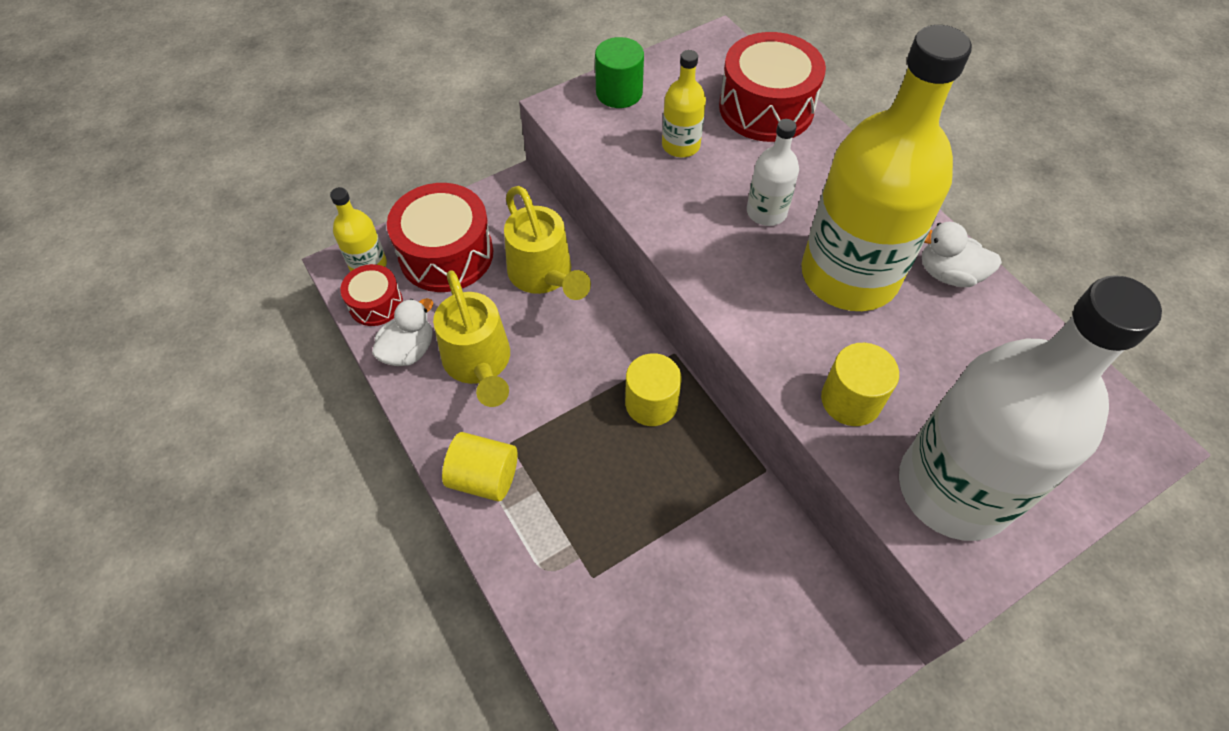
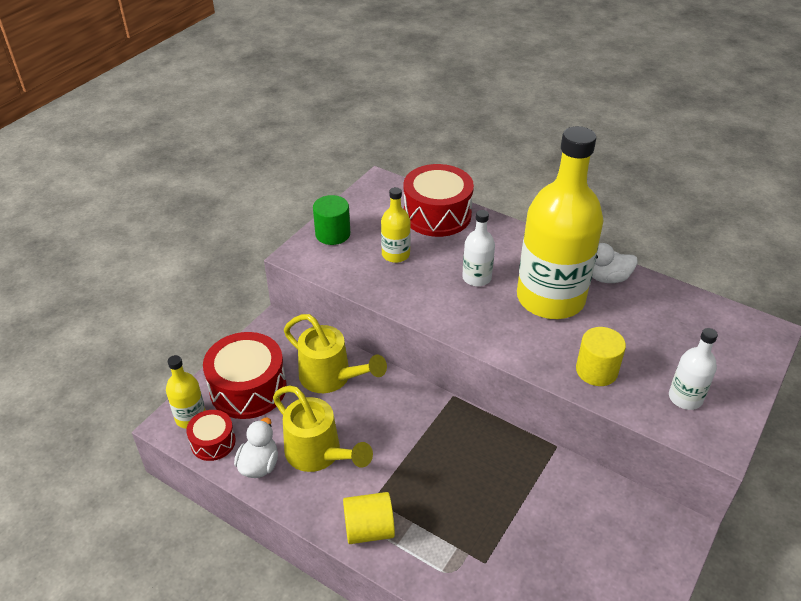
camera: 25 degrees left, 15 degrees down
yellow cylinder [625,353,682,426] -> none
white bottle [899,275,1162,541] -> white bottle [669,328,718,410], size x0.44

